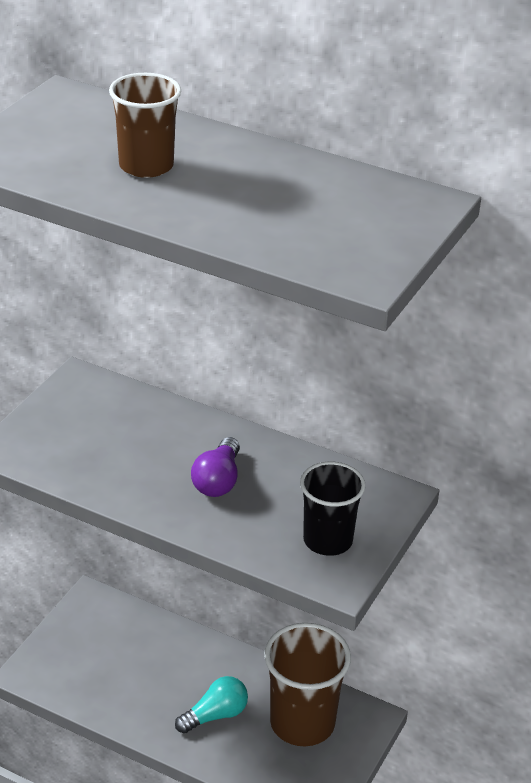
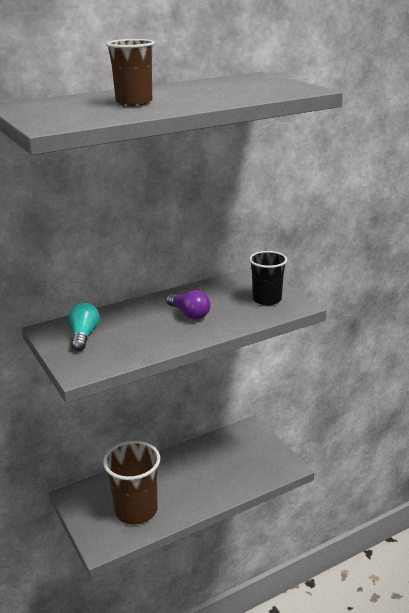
camera: 55 degrees left, 10 degrees down
turquoise light bulb [175,676,248,734] -> turquoise light bulb moved to [69,303,100,351]
brown cup [264,623,351,746] -> brown cup moved to [103,441,160,525]

